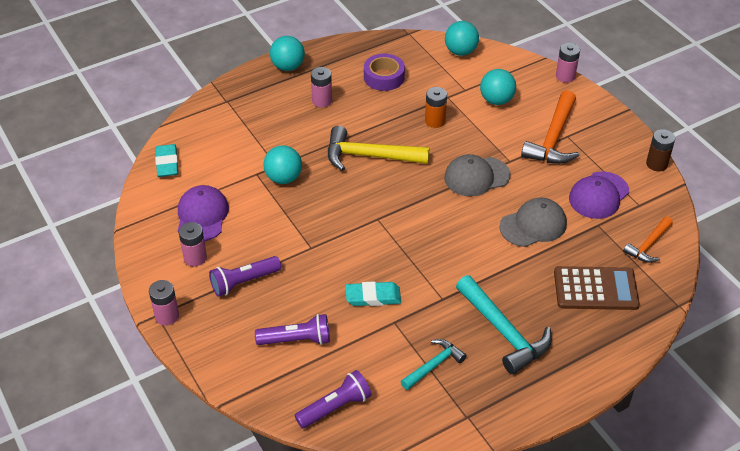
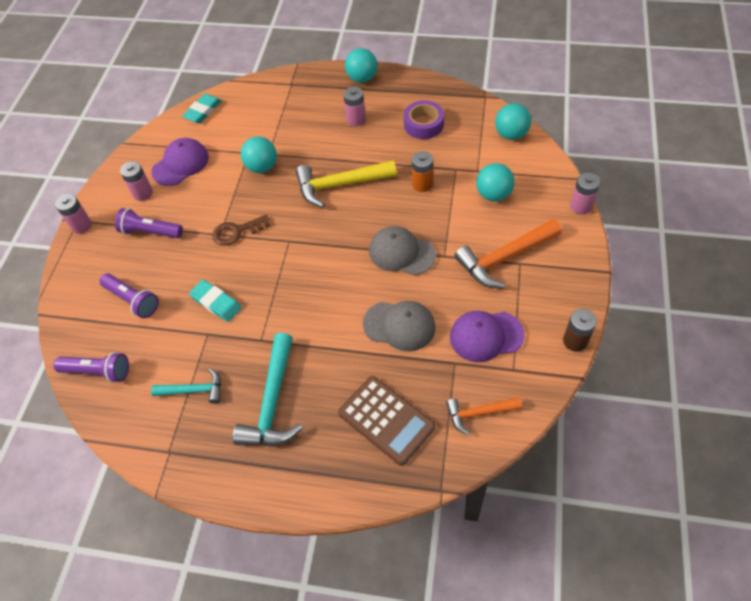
camera: 45 degrees right, 10 degrees up
yellow hammer [328,126,429,171] -> yellow hammer turned 60 degrees counterclockwise [296,160,397,208]
none -> brown key [212,215,270,246]

